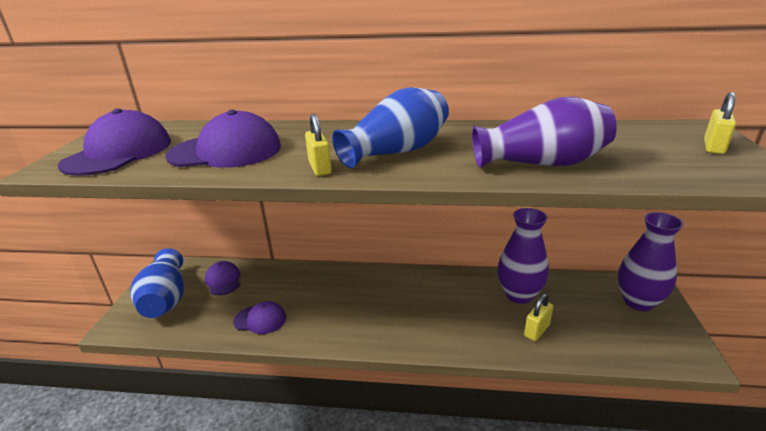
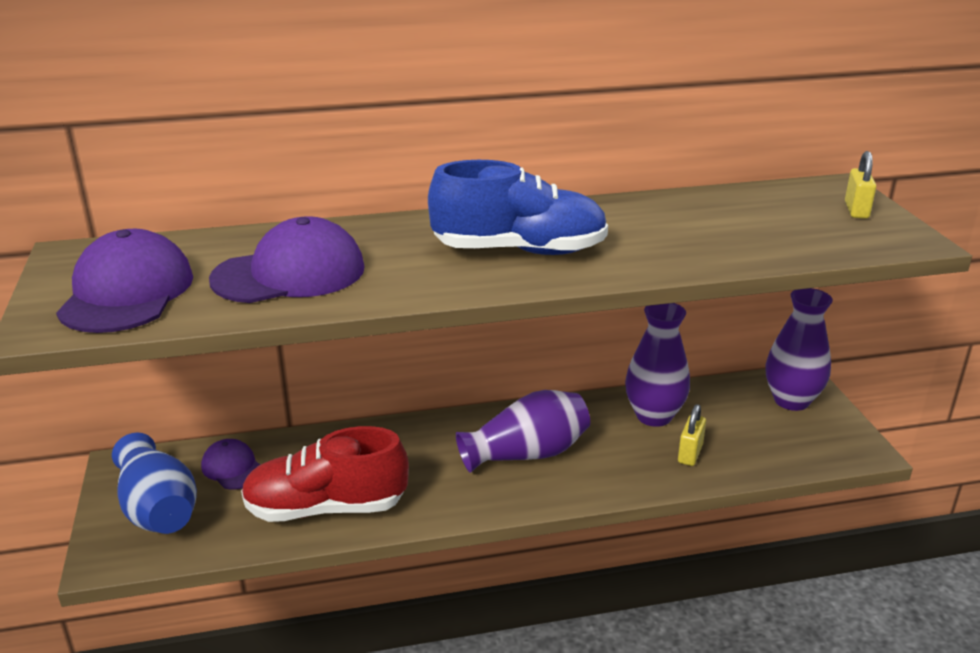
camera: 20 degrees left, 0 degrees up
purple cap [233,301,286,334] -> red shoe [241,426,409,522]
yellow padlock [305,113,332,176] -> none
blue vase [332,87,449,168] -> blue shoe [428,160,608,255]
purple vase [472,97,617,168] -> purple vase moved to [456,390,590,473]

